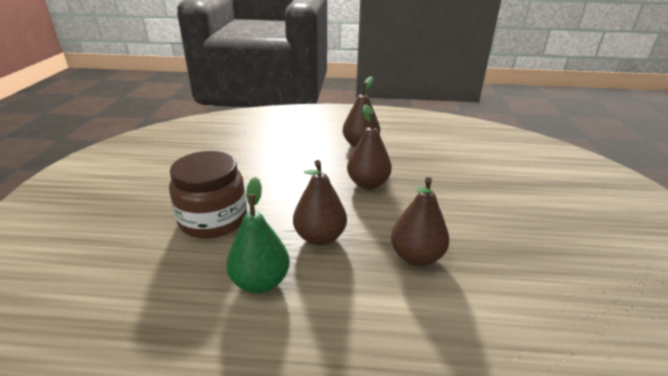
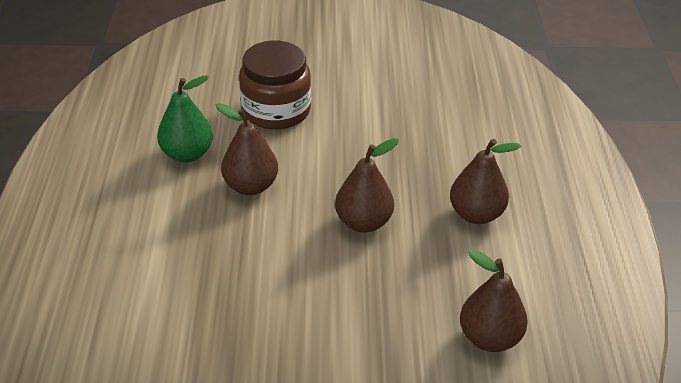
camera: 85 degrees right, 10 degrees up
brown pear [391,177,449,266] -> brown pear moved to [460,250,528,352]

